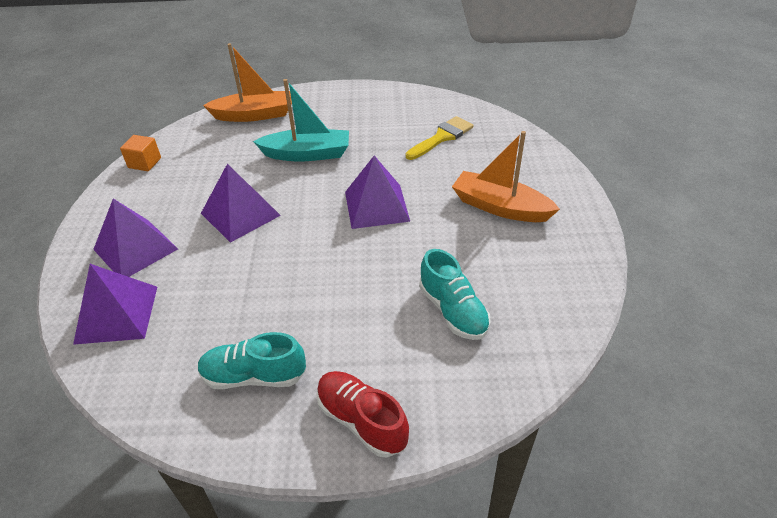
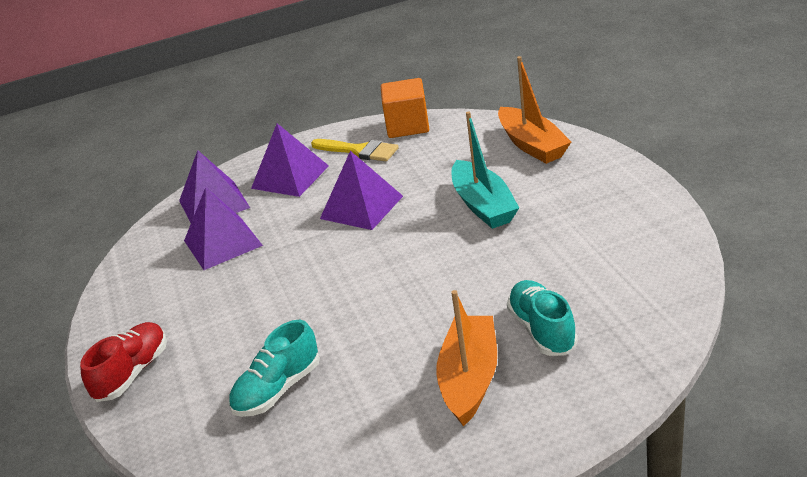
camera: 75 degrees right, 10 degrees down
orange cube [120,135,161,171] -> orange cube [381,78,429,138], size x1.61
turquoise shoe [198,332,306,389] -> turquoise shoe moved to [507,280,578,356]
purple pyramid [345,155,410,229] -> purple pyramid moved to [184,187,263,270]
yellow brush [406,116,474,160] -> yellow brush moved to [311,139,399,161]

